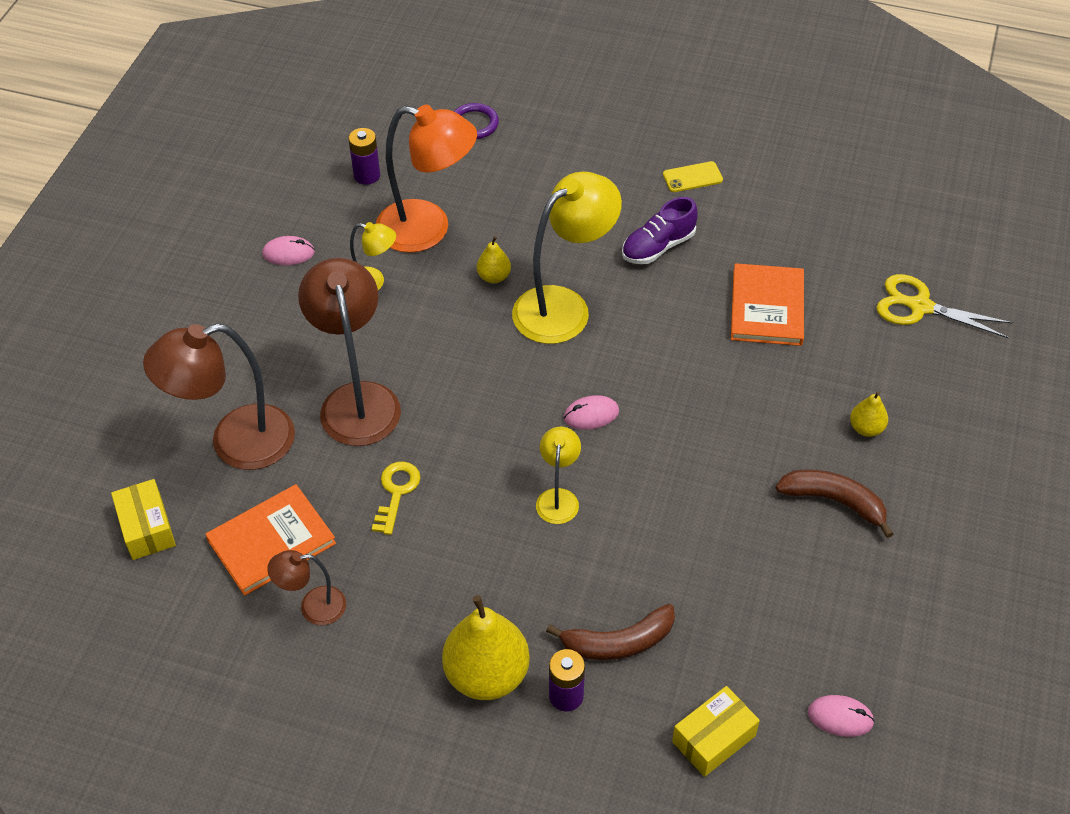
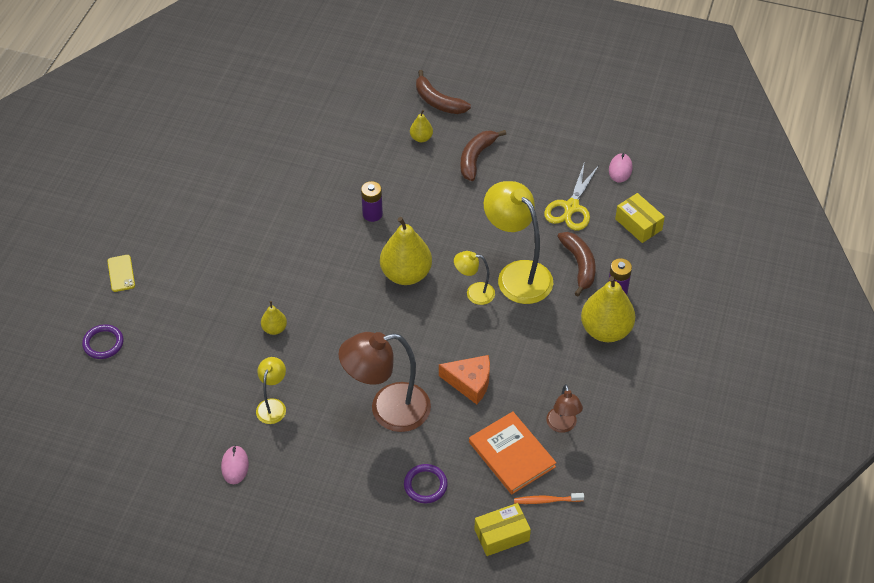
camera: 90 degrees left, 0 degrees up
brown lamp [143,324,295,470] -> purple ring [404,464,448,503]
purple battery [348,128,380,185] -> purple battery moved to [361,181,383,222]
yellow key [372,462,421,535] -> orange cheese [439,355,490,405]
orange lamp [376,105,477,253] -> none
yellow lamp [512,171,622,344] -> yellow lamp moved to [484,181,553,304]
pink mouse [564,395,619,430] -> yellow pear [380,217,432,285]
purple shoe [622,197,698,264] -> none
yellow phone [663,161,723,192] -> yellow phone moved to [107,255,135,292]
orange book [731,263,804,346] -> none
yellow scissors [876,274,1013,339] -> yellow scissors moved to [544,161,599,230]
none -> brown banana [416,70,471,114]
none -> orange toothbrush [514,493,584,504]

